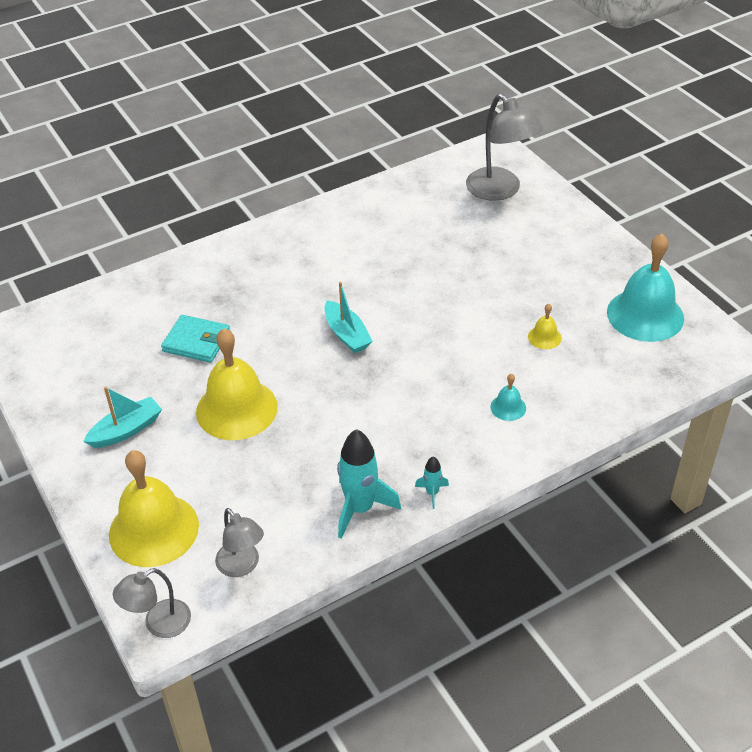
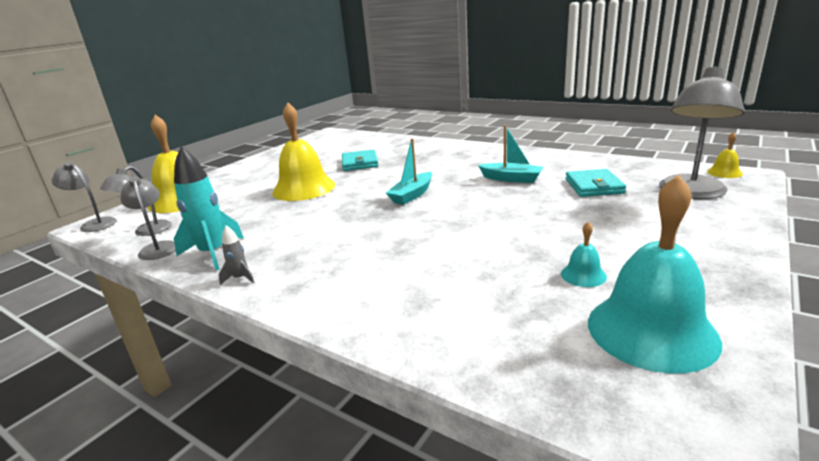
camera: 65 degrees right, 20 degrees down
turquoise boat [83,387,162,448] -> turquoise boat moved to [478,125,543,183]
turquoise rocket [415,456,449,509] -> grey rocket [219,226,255,285]
turquoise bell [491,374,526,421] -> turquoise bell moved to [561,222,607,287]
yellow bell [528,304,562,349] -> yellow bell moved to [707,132,743,178]
none -> grey lamp [120,176,176,260]
none -> turquoise wallet [565,169,626,197]

